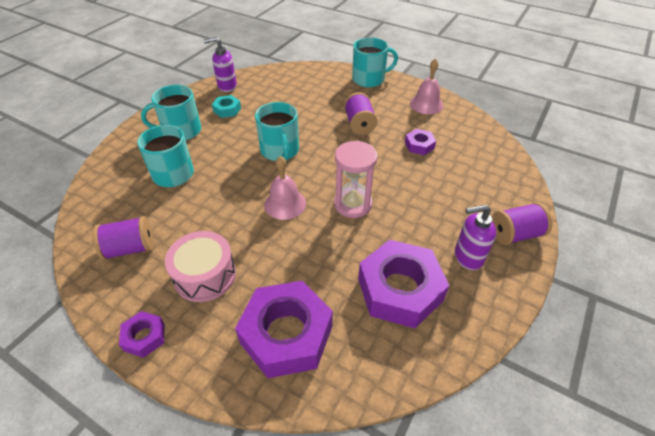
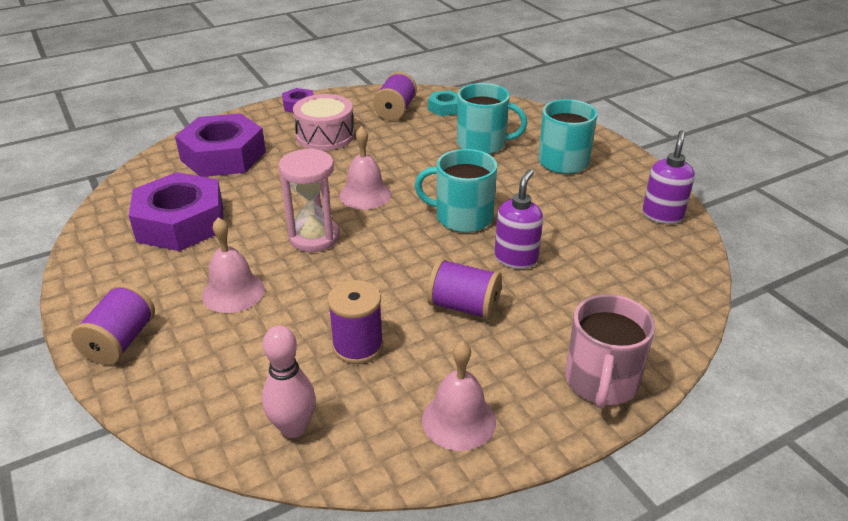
camera: 120 degrees right, 10 degrees down
turquoise nut [212,95,241,118] -> turquoise nut moved to [428,90,458,116]
turquoise mug [352,37,398,88] -> pink mug [565,294,655,408]
purple nut [405,129,436,155] -> purple spool [327,280,383,364]
purple soap dispenser [455,205,496,270] -> purple soap dispenser moved to [495,169,543,269]
none -> pink bell [202,217,265,313]
none -> pink bowling pin [262,325,316,438]

